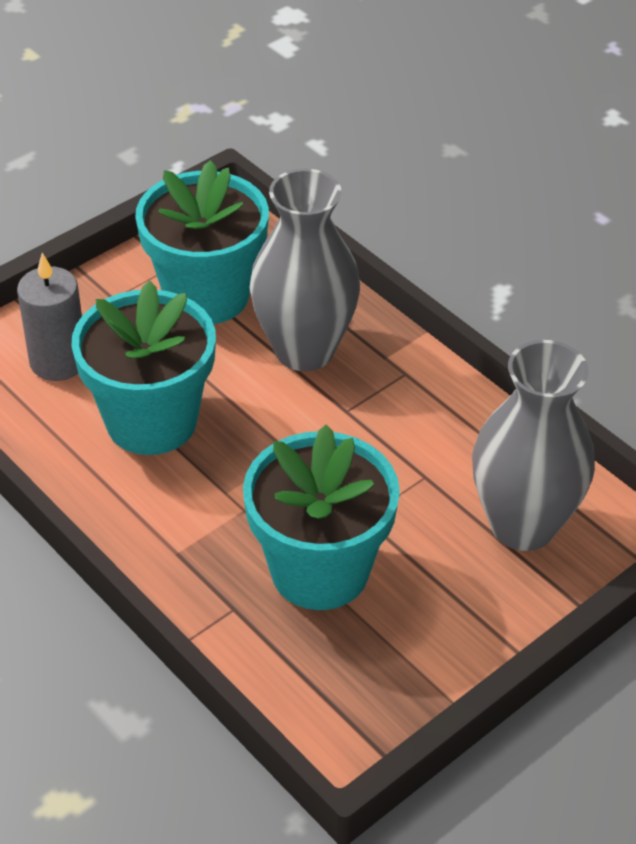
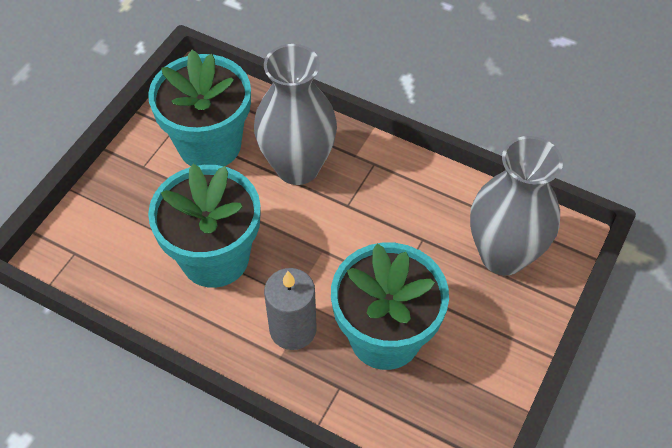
camera: 20 degrees left, 10 degrees up
grey candle [17,253,82,381] -> grey candle moved to [264,268,317,350]

